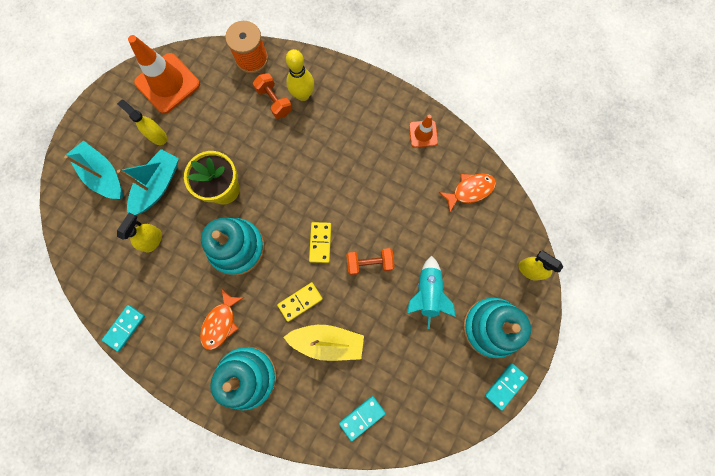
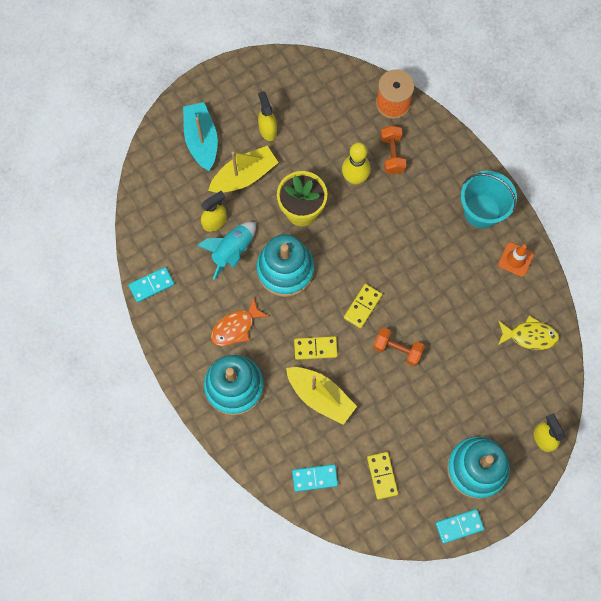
camera: 30 degrees right, 5 degrees down
turquoise boat [117,149,179,215] -> yellow boat [208,146,279,193]
orange traffic cone [128,35,200,114] -> none
yellow bowling pin [286,49,314,101] -> yellow bowling pin moved to [342,142,371,185]
turquoise rocket [407,256,456,329] -> turquoise rocket moved to [197,222,256,280]
orange fish [439,173,496,213] -> yellow fish [498,315,559,350]
none -> yellow domino [367,452,398,500]
none -> turquoise bucket [461,171,517,228]

